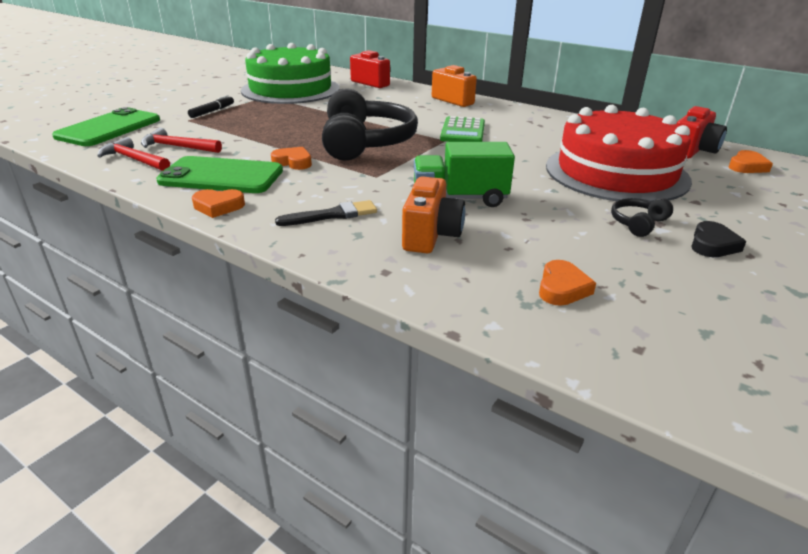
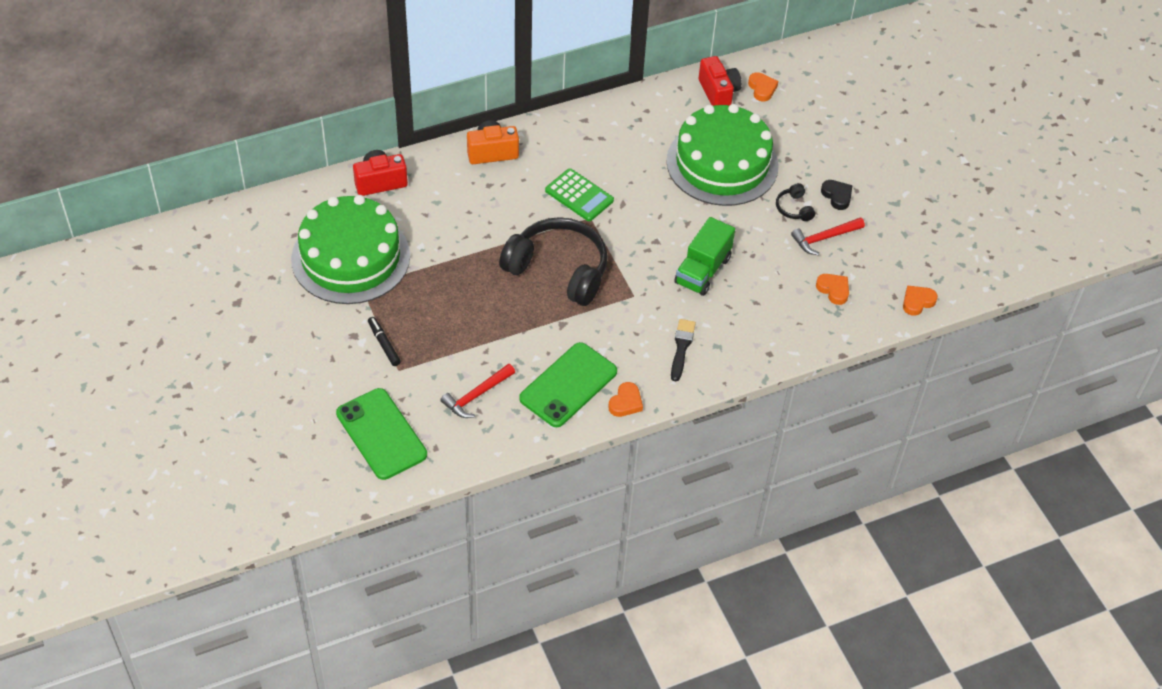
camera: 60 degrees left, 20 degrees up
red hammer [98,137,170,171] -> red hammer moved to [791,217,865,255]
orange heart [271,147,312,170] -> orange heart moved to [903,285,938,316]
orange camera [402,176,465,253] -> none
red cake [546,105,692,201] -> green cake [666,104,779,206]

